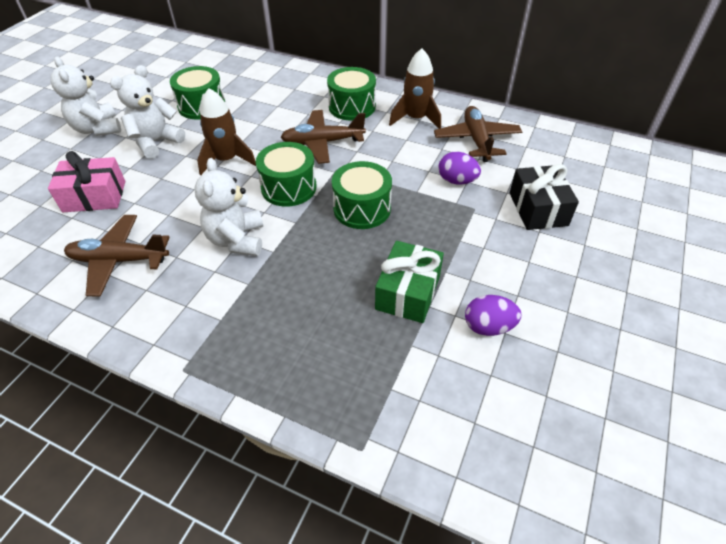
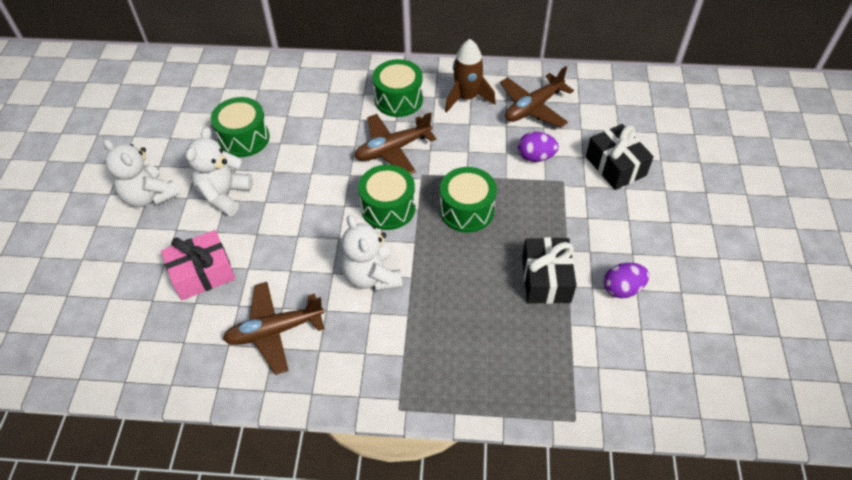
camera: 20 degrees left, 5 degrees up
brown rocket [197,88,256,175] -> none
green gift [375,241,444,323] -> black gift [522,237,577,304]
brown plane [434,106,522,162] -> brown plane turned 105 degrees counterclockwise [500,66,574,128]

